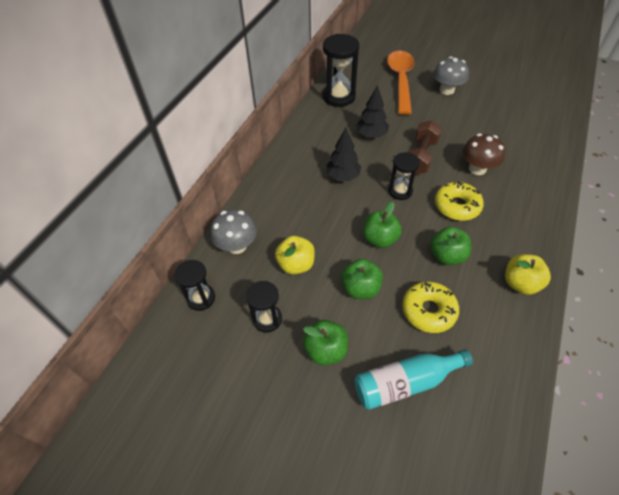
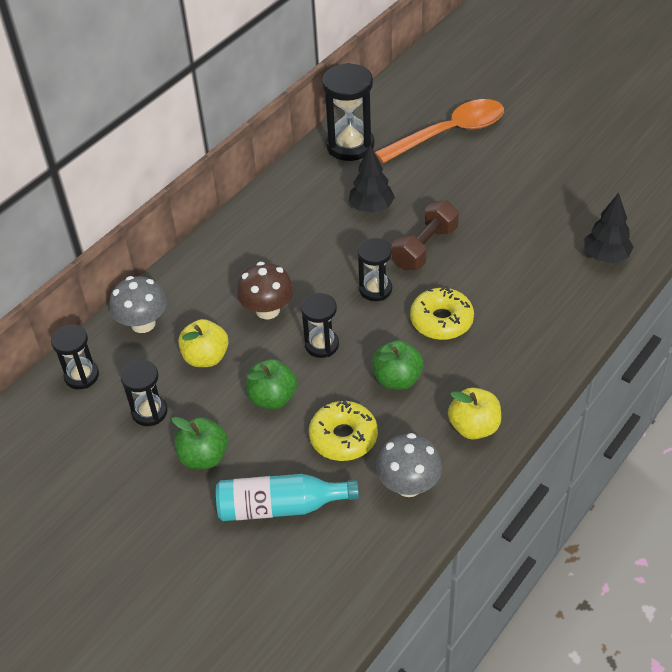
camera: 15 degrees right, 5 degrees down
black tree [326,128,361,181] -> black tree moved to [584,193,633,263]
green apple [363,202,402,248] -> black hourglass [301,293,339,358]
orange spoon [387,51,415,115] -> orange spoon turned 45 degrees clockwise [374,99,504,163]
grey mushroom [433,57,469,95] -> grey mushroom moved to [376,433,442,497]
brown mushroom [462,133,505,175] -> brown mushroom moved to [237,262,294,319]

